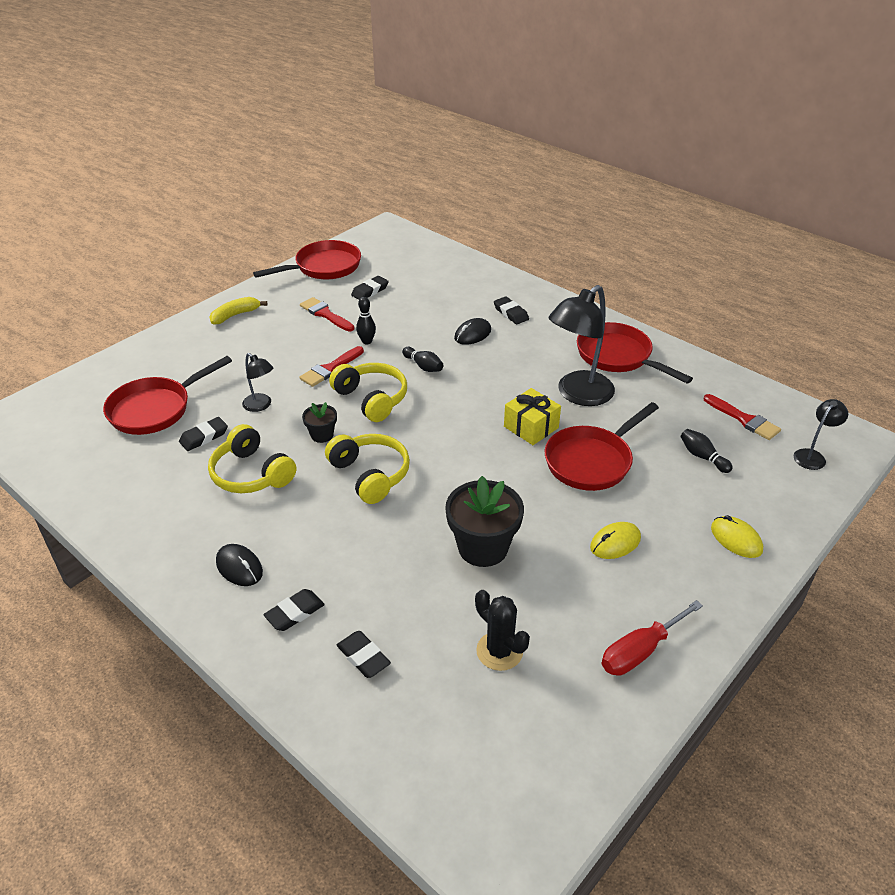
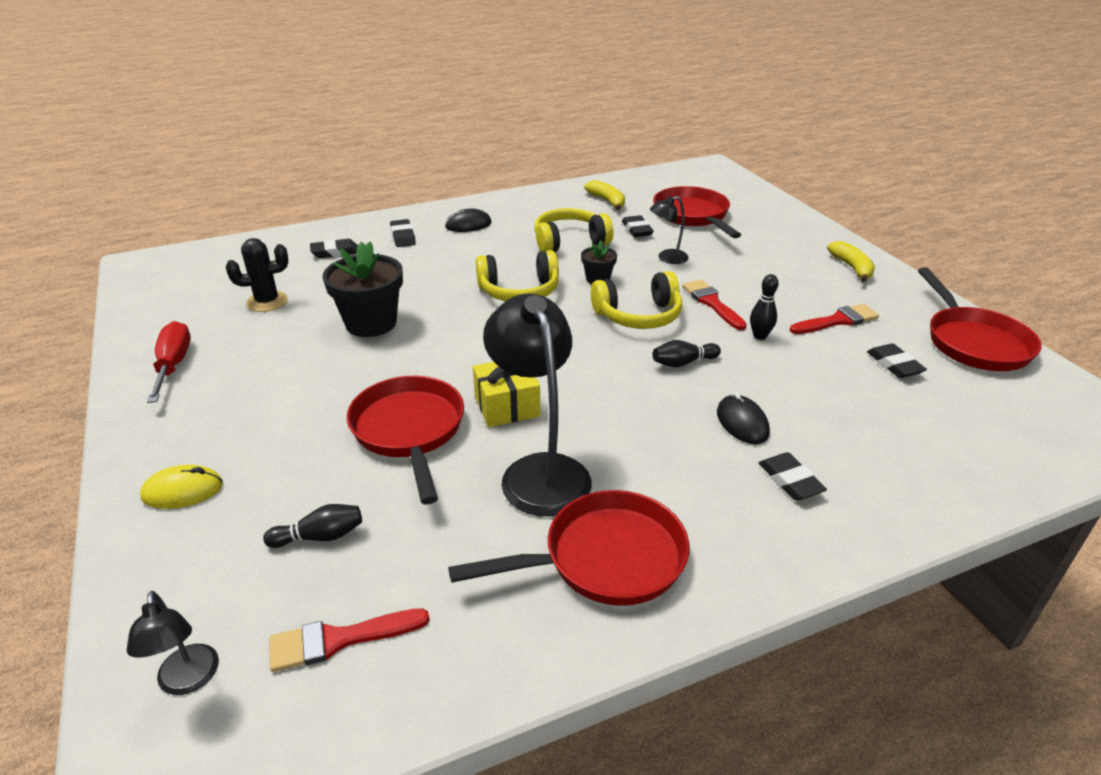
camera: 115 degrees right, 5 degrees down
black eraser [494,296,529,324] -> black eraser turned 75 degrees clockwise [759,452,827,501]
yellow mouse [590,522,641,559] -> none
none -> yellow banana [584,180,625,210]

